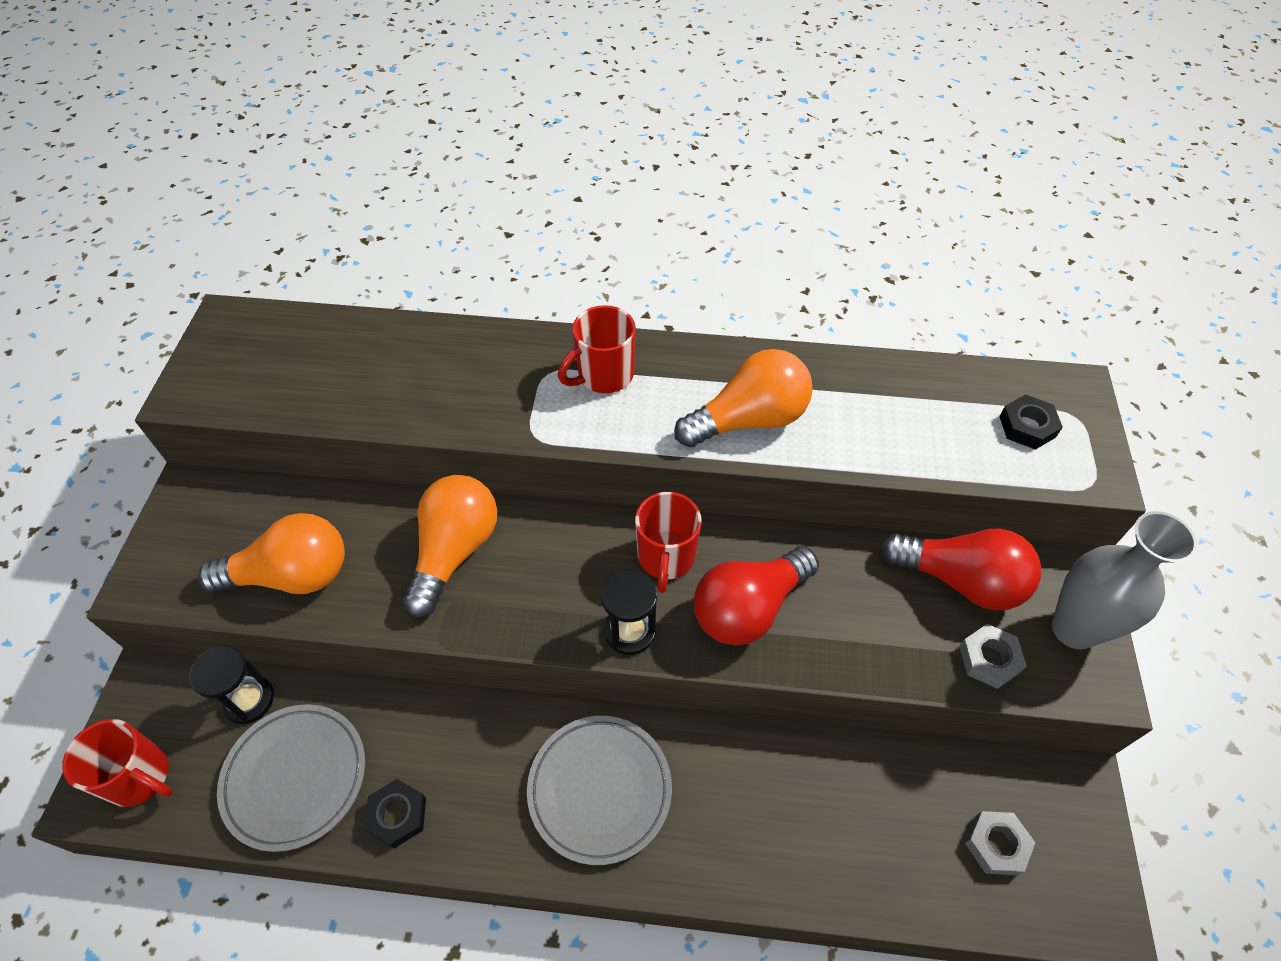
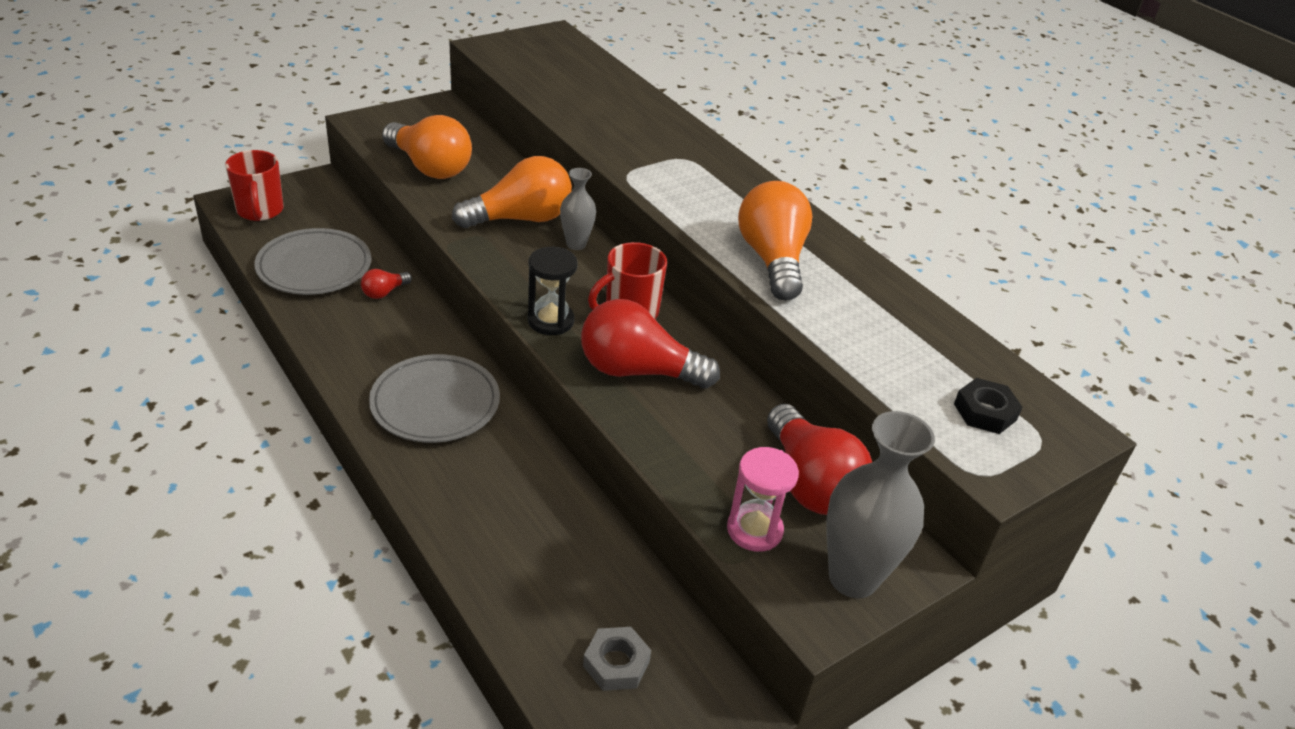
camera: 45 degrees right, 15 degrees down
black hourglass [189,645,274,724] -> none
black nut [364,779,426,848] -> none
red mug [558,305,636,393] -> none
orange light bulb [674,349,813,447] -> orange light bulb turned 120 degrees counterclockwise [738,181,812,301]
grey nut [959,624,1027,689] -> pink hourglass [727,447,799,552]
none -> red light bulb [361,269,412,299]
none -> grey vase [560,168,596,250]

